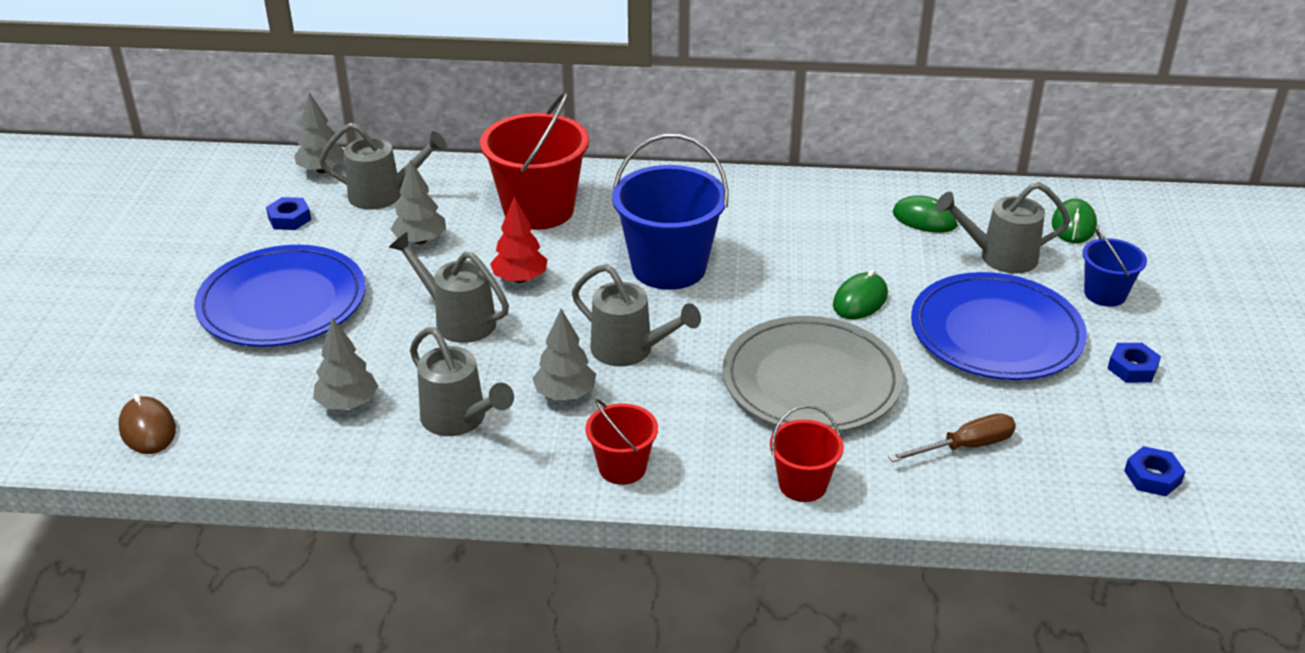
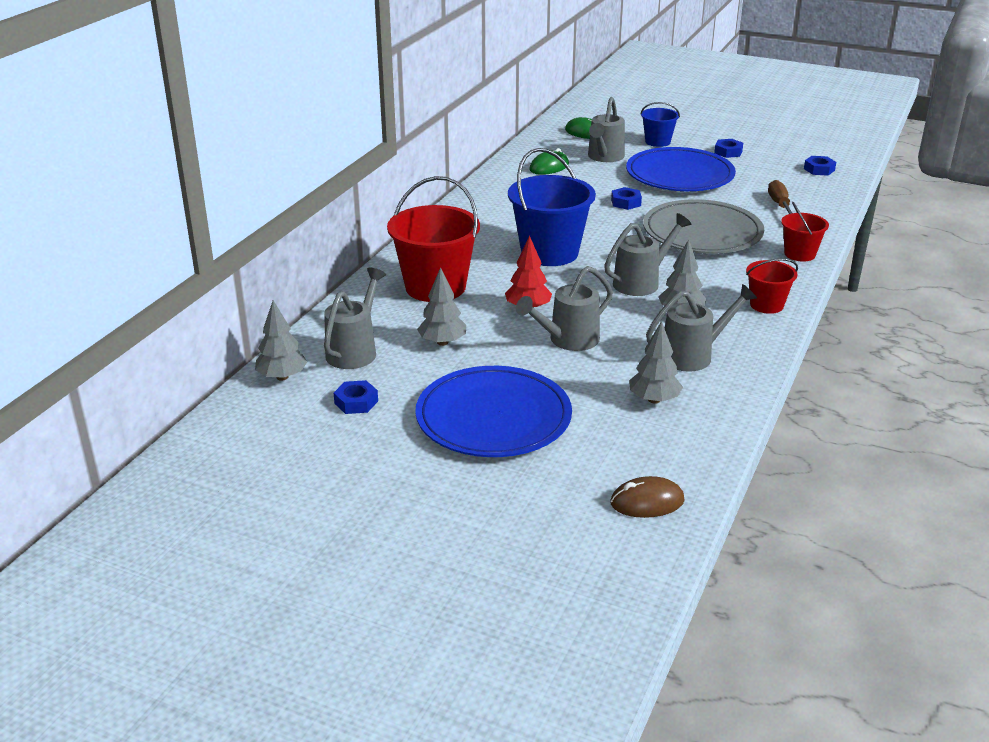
camera: 70 degrees left, 5 degrees down
green mouse [833,269,888,319] -> blue nut [611,187,642,210]

